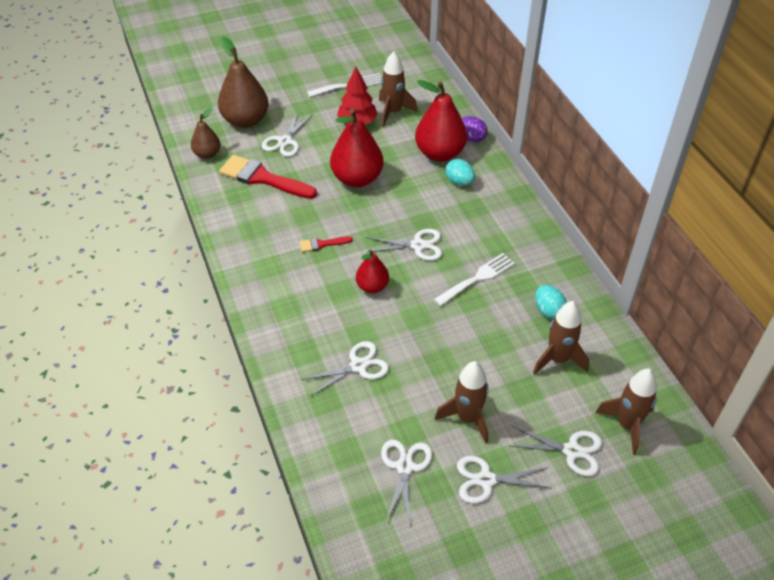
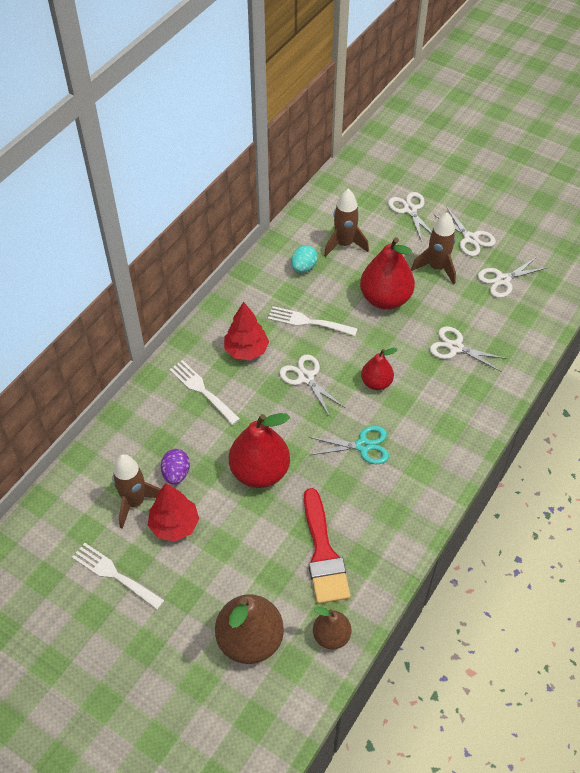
camera: 125 degrees left, 5 degrees up
white scissors [262,112,312,157] -> none
red brush [300,236,353,252] -> turquoise scissors [309,426,389,464]
red pear [415,80,467,162] -> red pear moved to [360,237,415,310]
turquoise egg [445,159,475,186] -> white fork [169,360,240,425]
purple egg [462,116,488,142] -> purple egg moved to [161,449,190,485]
brown rocket [595,369,657,455] -> none
none -> red tree [224,302,269,360]

